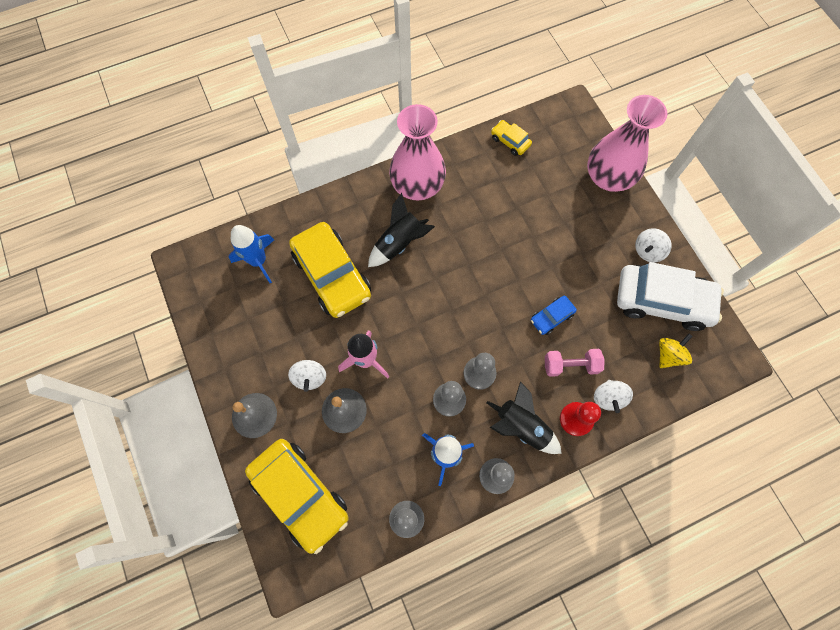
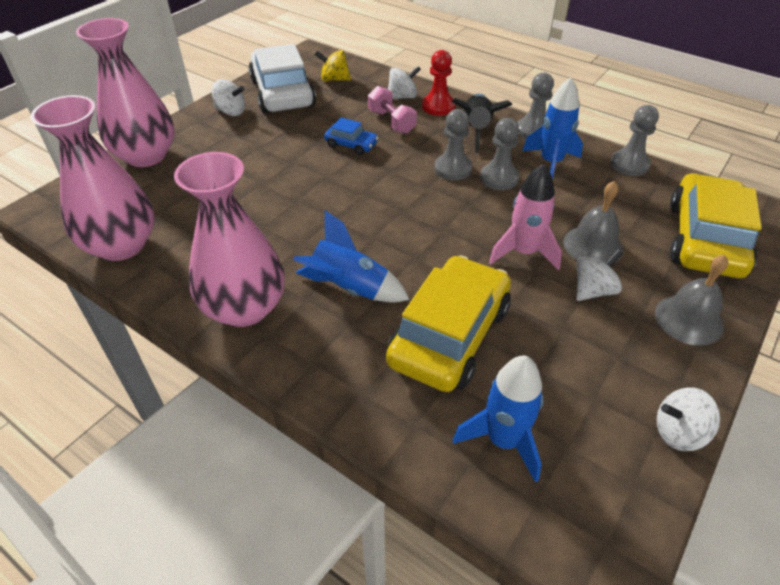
camera: 120 degrees left, 25 degrees down
black rocket [368,193,435,267] -> blue rocket [293,210,409,303]
yellow car [491,120,532,156] -> pink vase [31,95,154,261]
none -> white spinning top [657,387,720,451]

